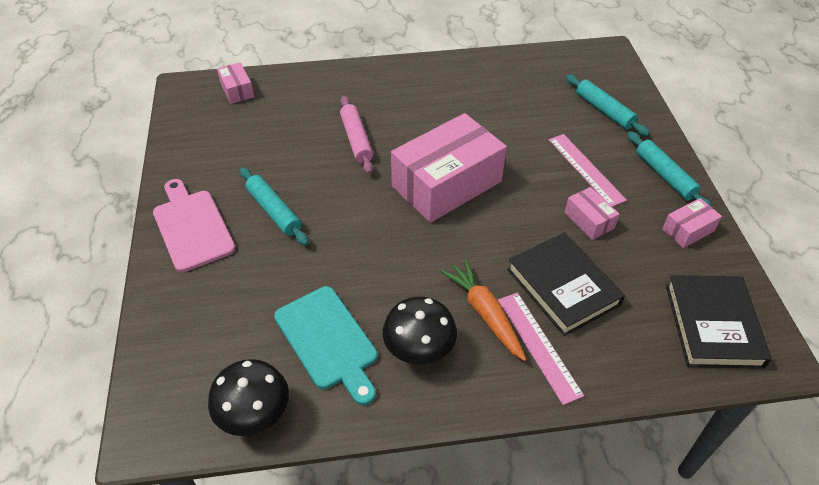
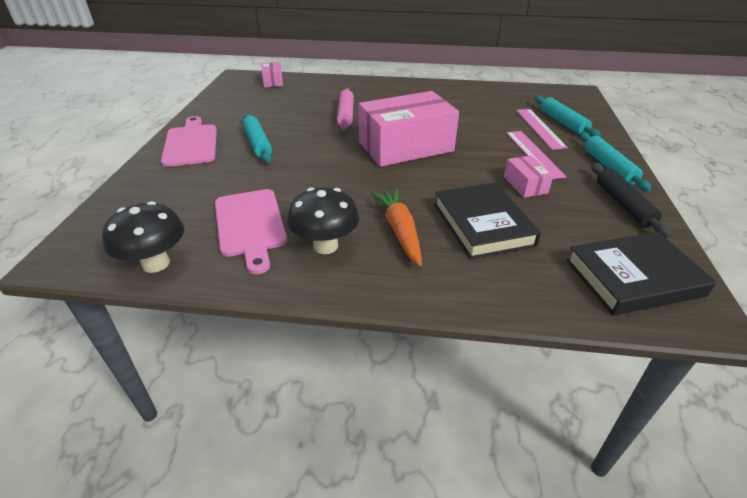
camera: 15 degrees right, 10 degrees down
turquoise cutting board [274,286,378,405] -> pink cutting board [215,189,287,274]
pink ruler [498,292,584,405] -> pink ruler moved to [516,109,568,150]
pink box [662,198,722,248] -> black rolling pin [591,163,672,238]
black book [666,275,772,369] -> black book turned 60 degrees clockwise [566,232,717,315]

